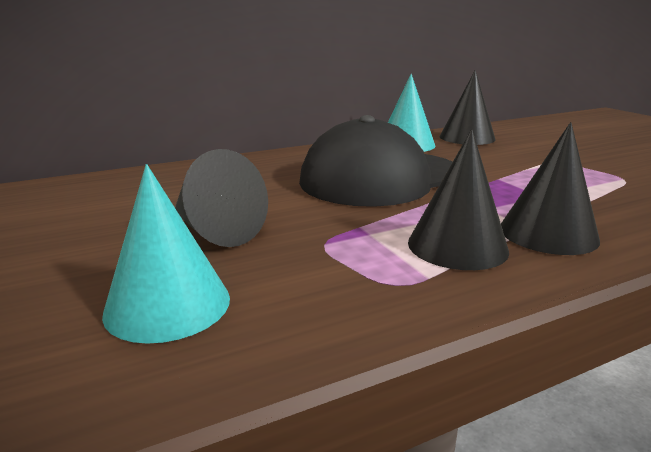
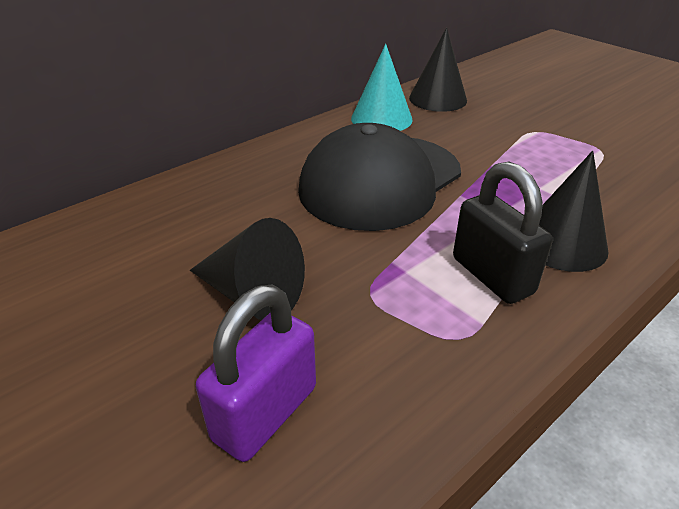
camera: 15 degrees left, 15 degrees up
turquoise cone [102,164,230,344] -> purple padlock [196,285,316,462]
black cone [408,129,509,270] -> black padlock [453,162,553,304]

